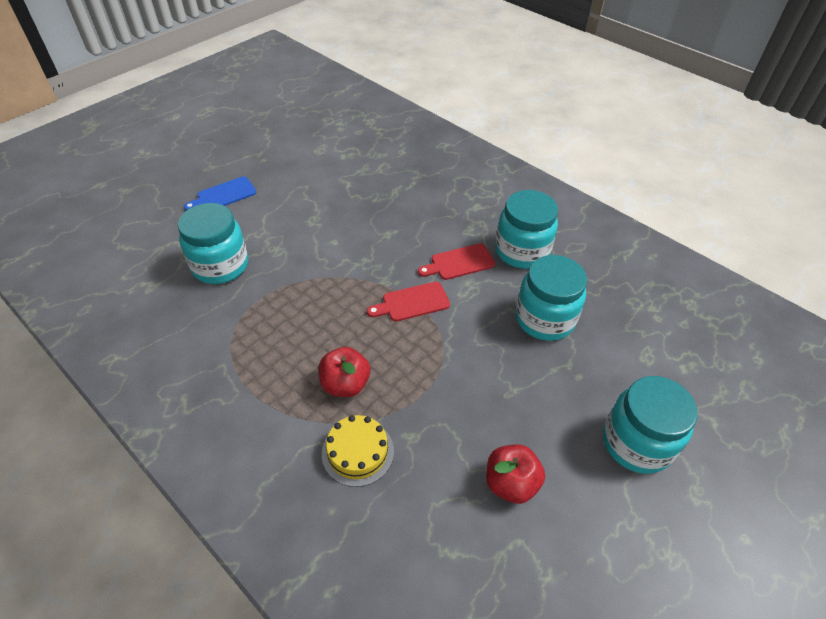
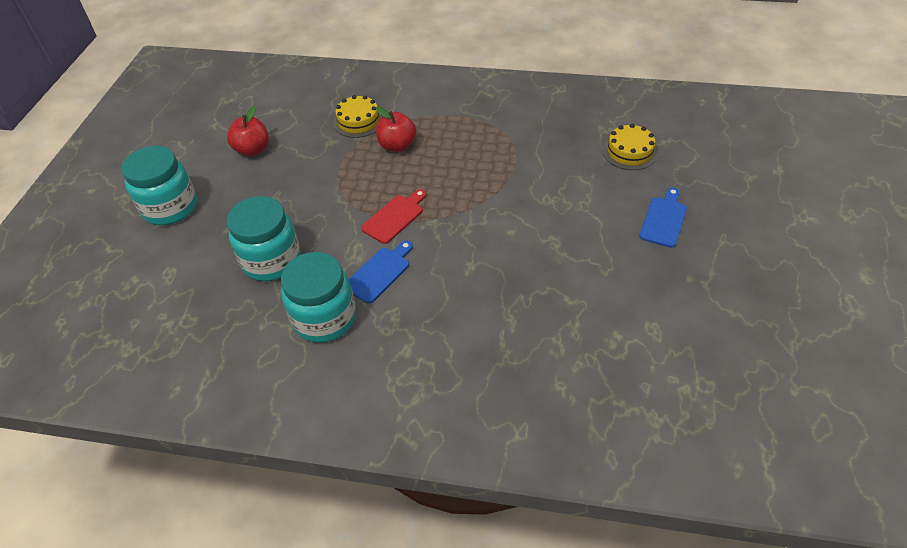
camera: 150 degrees right, 0 degrees up
turquoise jar [178,203,248,284] -> none
red cutting board [418,243,495,280] -> blue cutting board [349,241,413,303]
none -> yellow cake [603,124,657,170]

